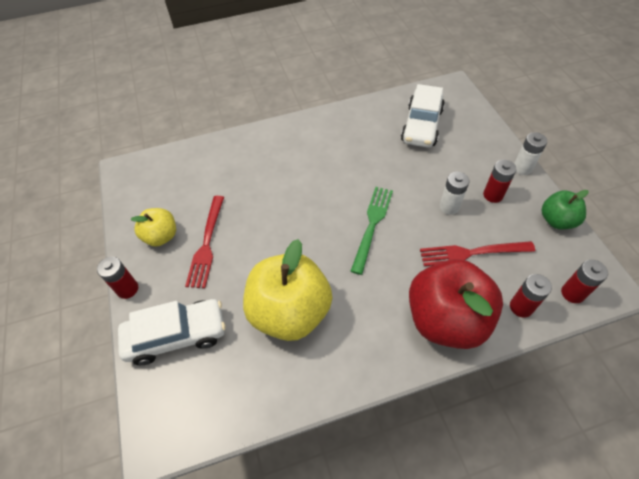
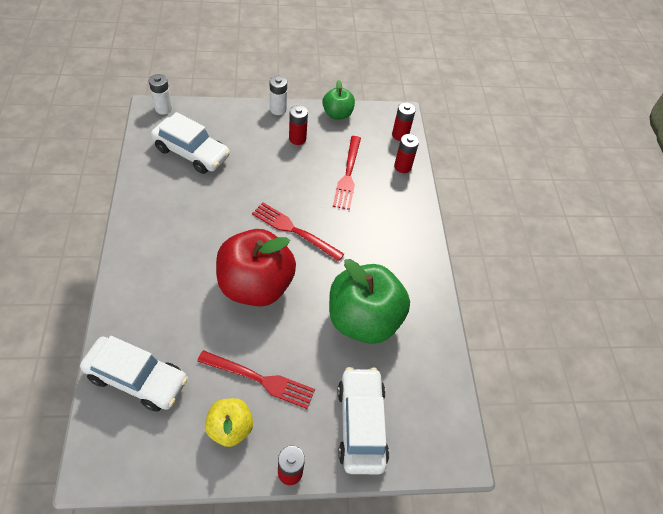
camera: 85 degrees left, 0 degrees up
yellow apple [243,239,332,341] -> green apple [329,259,410,344]
green fork [351,187,393,275] -> red fork [252,202,344,261]
red apple [409,259,503,349] -> red apple moved to [216,229,296,306]
white battery [440,172,469,215] -> white battery moved to [149,74,173,114]
none -> white car [80,336,188,412]

